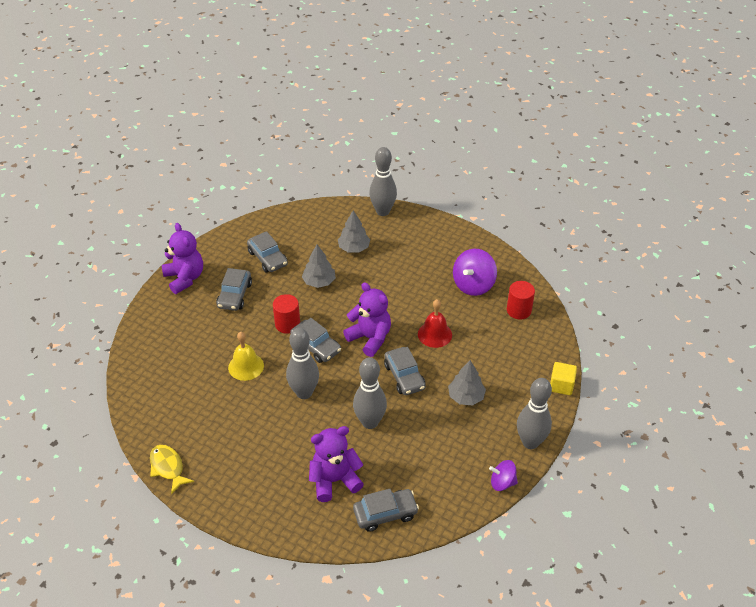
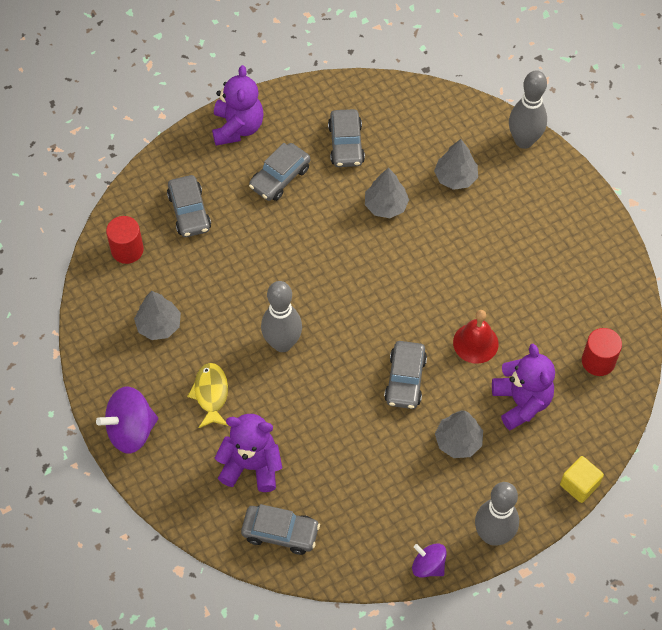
camera: 30 degrees right, 15 degrees up
yellow fish [150,445,194,494] -> yellow fish moved to [187,363,228,428]
yellow bell [228,332,264,381] -> none
red cylinder [273,294,300,334] -> red cylinder moved to [106,216,144,264]
grey car [290,318,341,363] -> grey car moved to [167,175,211,237]
purple teddy bear [343,282,391,357] -> purple teddy bear moved to [492,344,555,430]
grey bowling pin [353,357,387,429] -> none
purple spinning top [453,249,497,296] -> purple spinning top moved to [96,386,158,454]
none -> grey tree [134,291,181,340]

